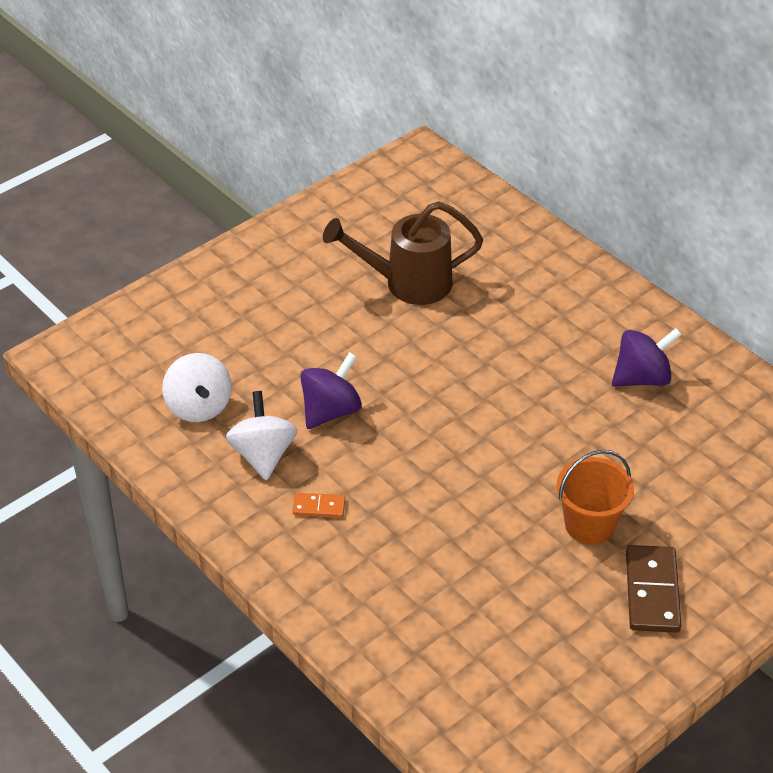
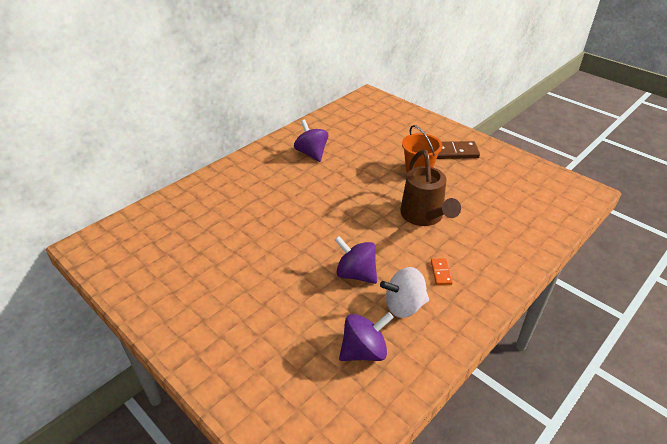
camera: 95 degrees left, 5 degrees down
white spinning top [162,353,232,422] -> purple spinning top [339,312,394,361]
brown watering can [323,201,483,305] -> brown watering can moved to [400,150,461,226]

